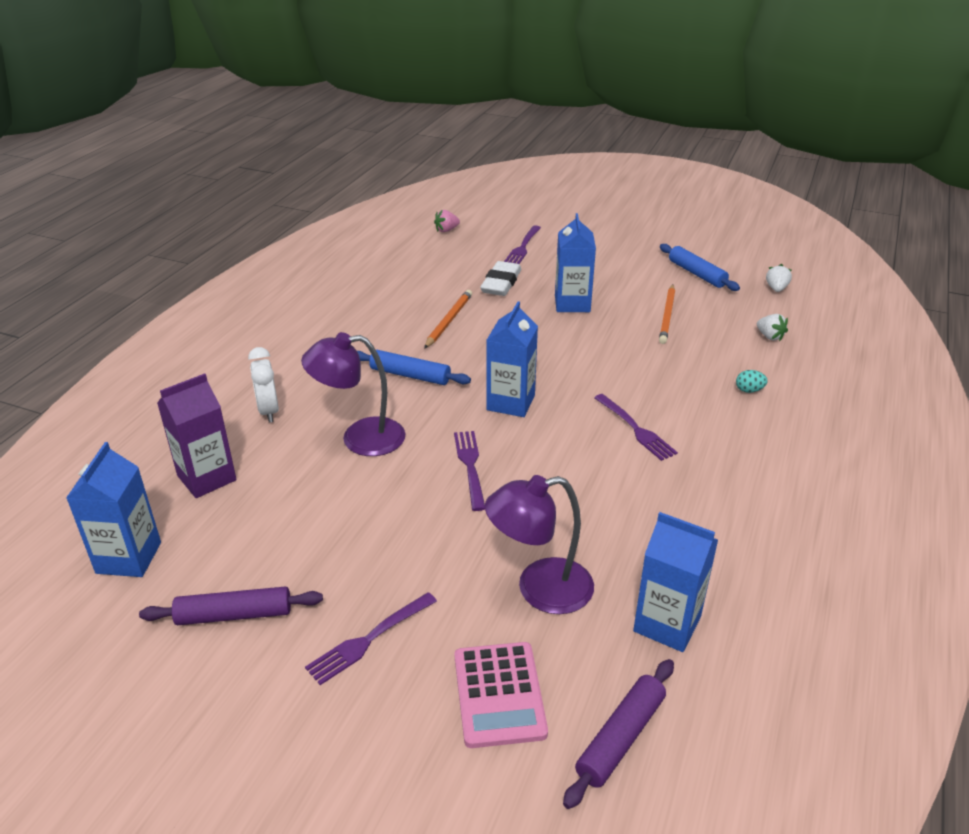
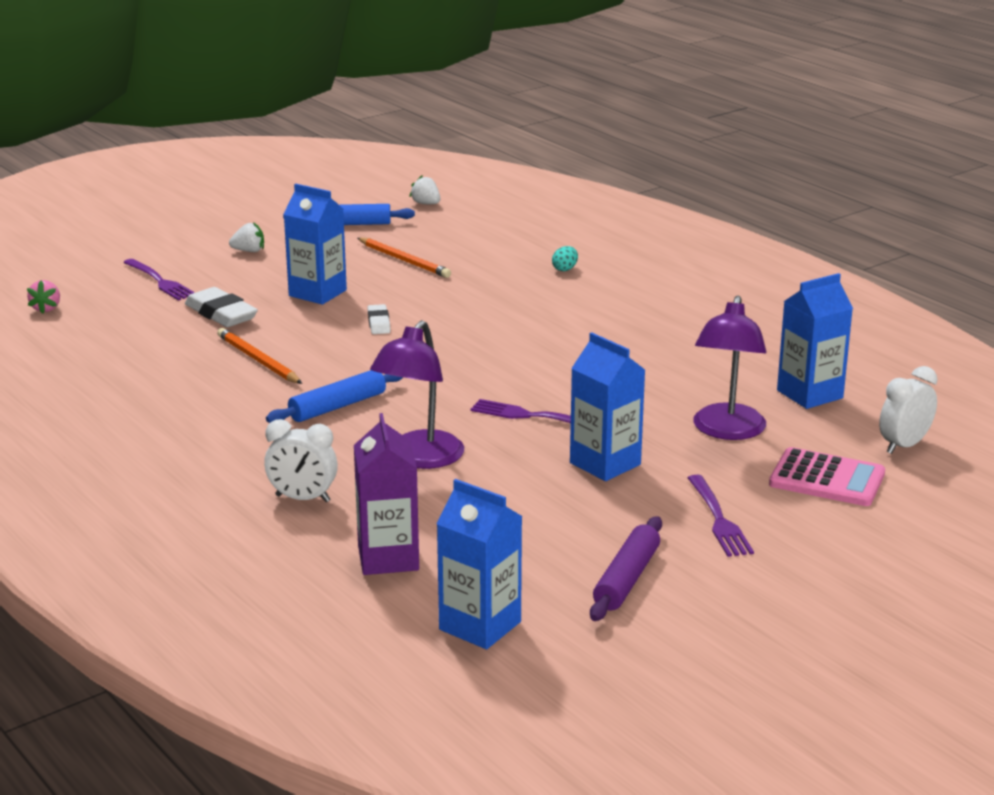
camera: 60 degrees left, 10 degrees down
blue carton [486,302,538,417] -> blue carton moved to [570,332,645,481]
purple rolling pin [563,659,674,809] -> white clock [879,366,937,454]
purple fork [594,394,678,461] -> none
white strawberry [757,314,788,341] -> white strawberry moved to [229,222,264,252]
none -> white eraser [367,304,391,334]

